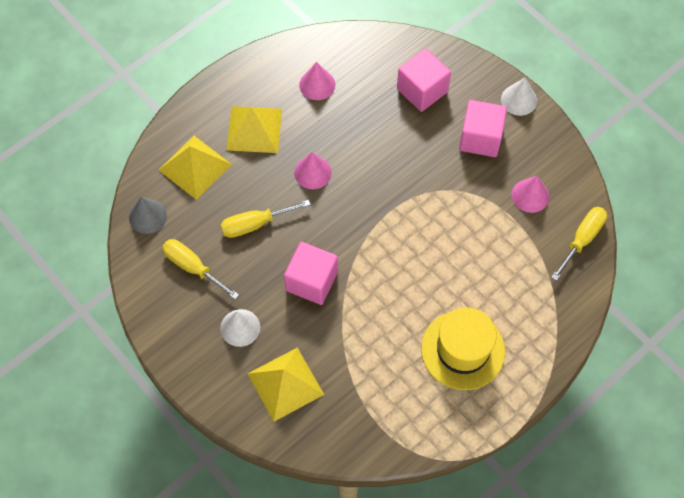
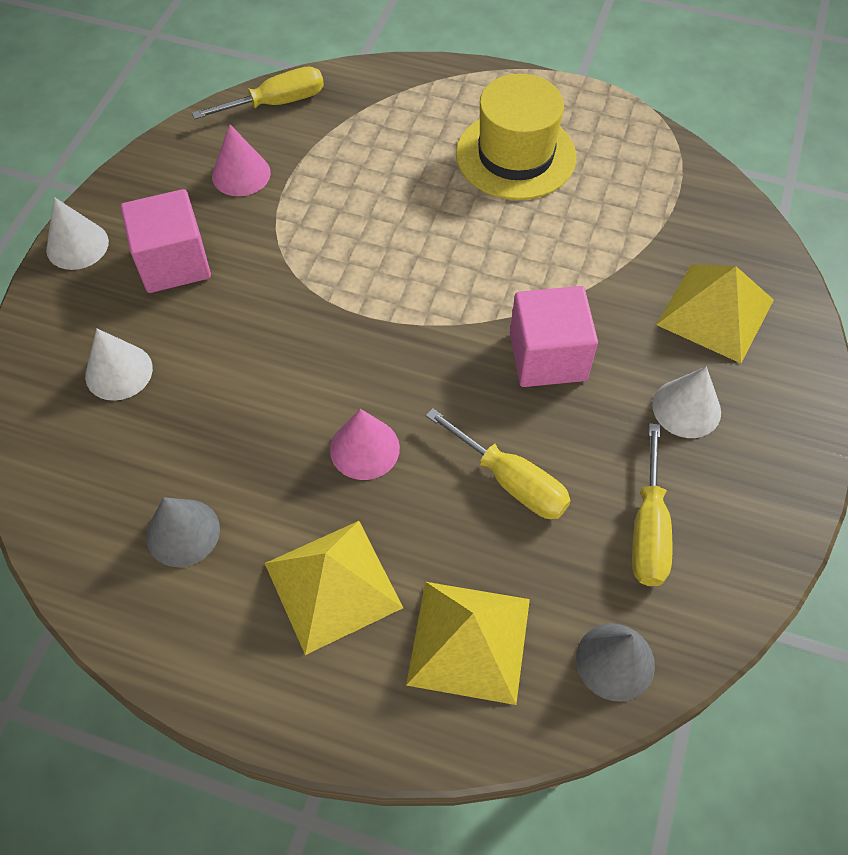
camera: 120 degrees left, 5 degrees down
pink cone [299,62,335,100] -> grey cone [146,497,220,567]
pink cube [397,49,451,112] -> white cone [85,329,153,401]
yellow screwdriver [551,207,607,281] -> yellow screwdriver turned 150 degrees clockwise [192,67,324,119]

